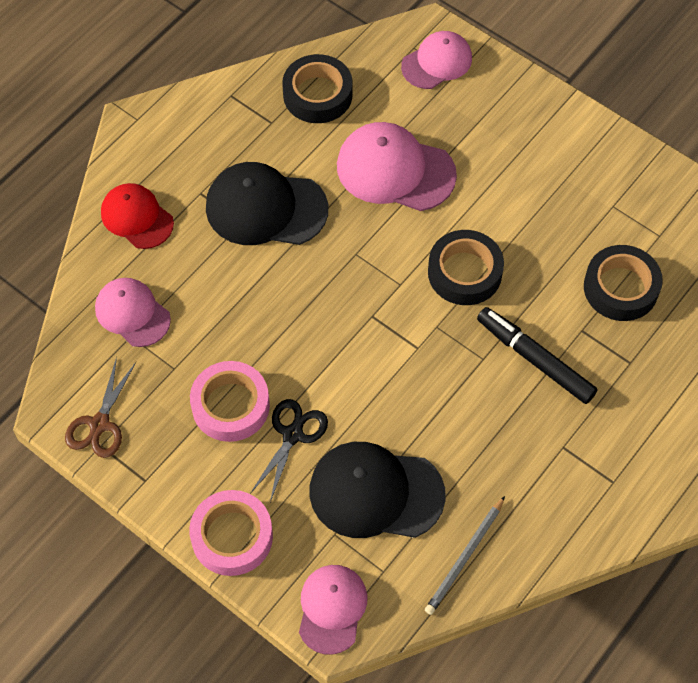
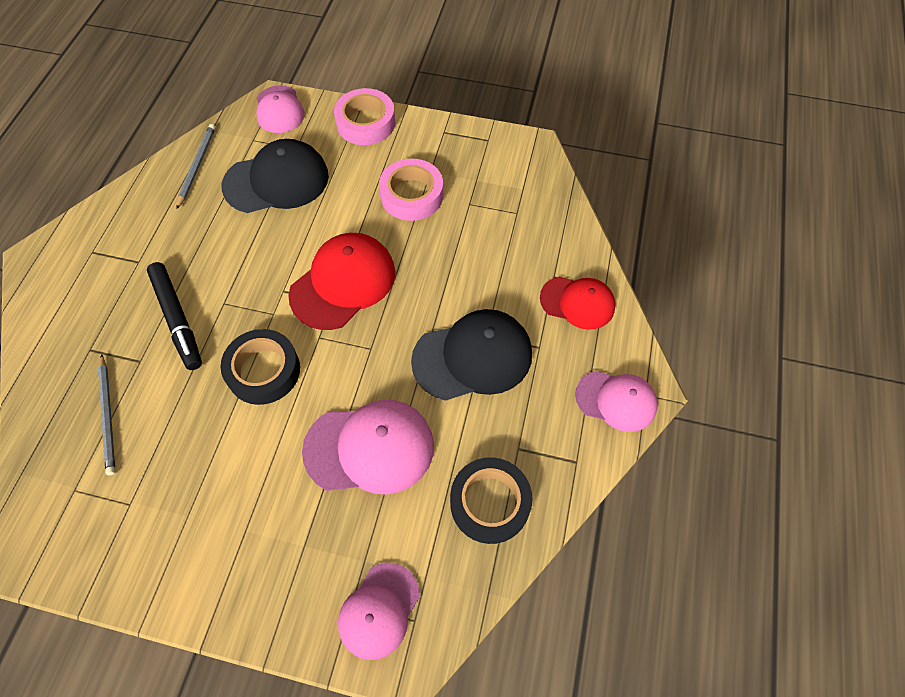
camera: 155 degrees right, 0 degrees up
brown scissors [65,357,136,458] -> none
pink cap [95,278,171,347] -> pink cap moved to [575,371,658,432]
black scissors [250,399,328,502] -> none
black marker [477,307,597,404] -> black marker turned 45 degrees clockwise [147,262,202,370]
black tape [584,245,663,321] -> grey pencil [98,354,115,475]
none -> red cap [288,233,395,330]

